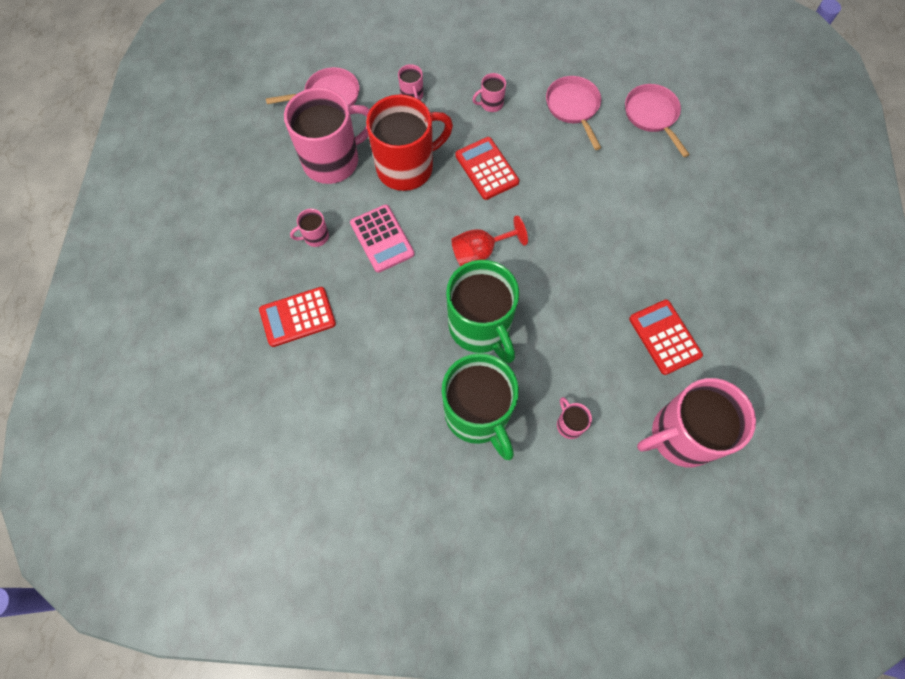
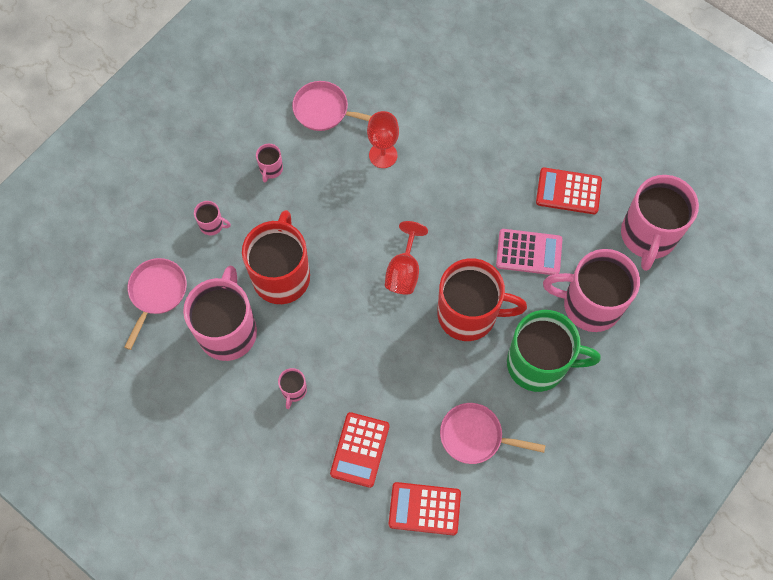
camera: 55 degrees left, 0 degrees up
pink calculator [350,204,415,273] -> pink calculator moved to [496,229,563,275]
green mug [446,260,519,363] -> red mug [437,258,527,341]
red calculator [455,137,519,200] -> red calculator moved to [389,482,461,535]
pink mug [557,397,592,439] -> pink mug [543,249,640,332], size x2.37
pink pan [625,84,690,157] -> pink pan moved to [440,403,545,464]
none -> red goblet [367,111,399,168]

